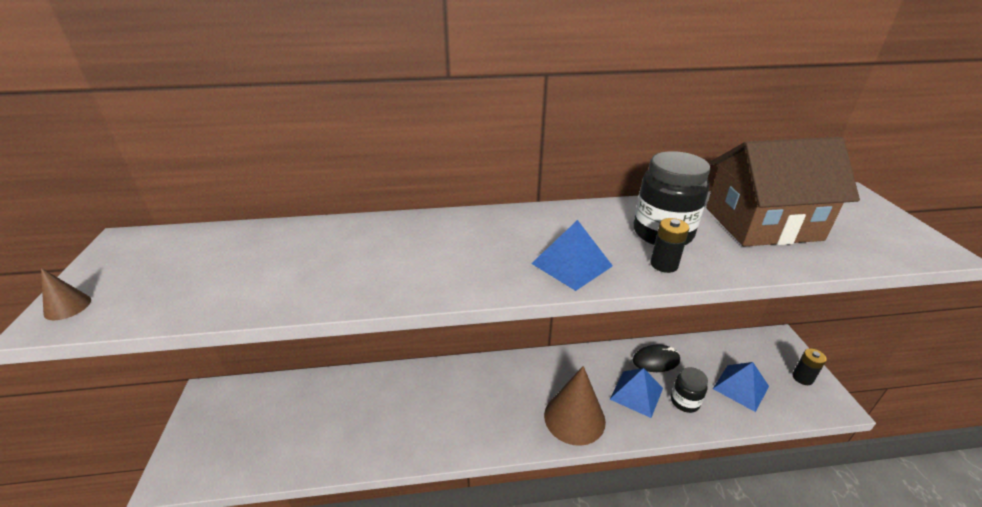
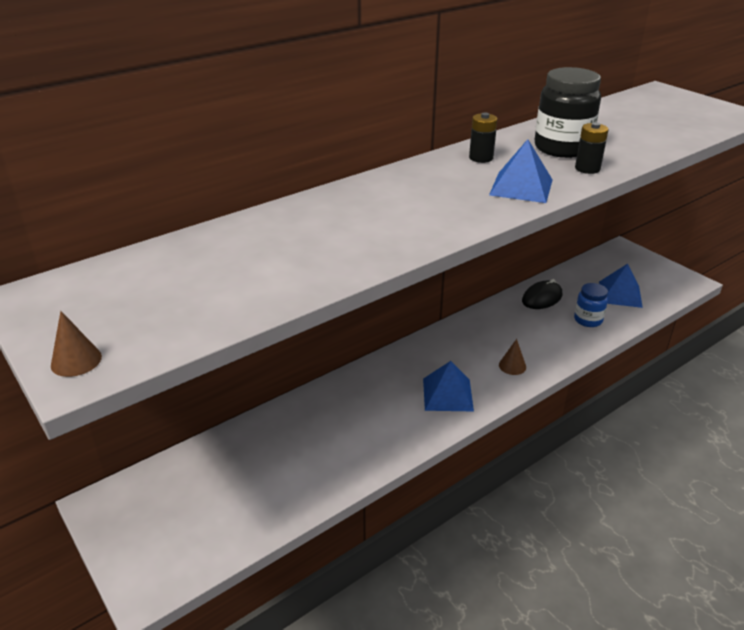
camera: 30 degrees left, 0 degrees up
brown cone [544,366,606,446] -> brown cone [499,339,526,375], size x0.43
blue pyramid [610,368,663,418] -> blue pyramid moved to [423,361,474,411]
black jar [671,367,708,413] -> blue jar [574,283,608,327]
brown house [706,137,860,246] -> none
black battery [792,349,827,385] -> black battery moved to [469,113,497,163]

